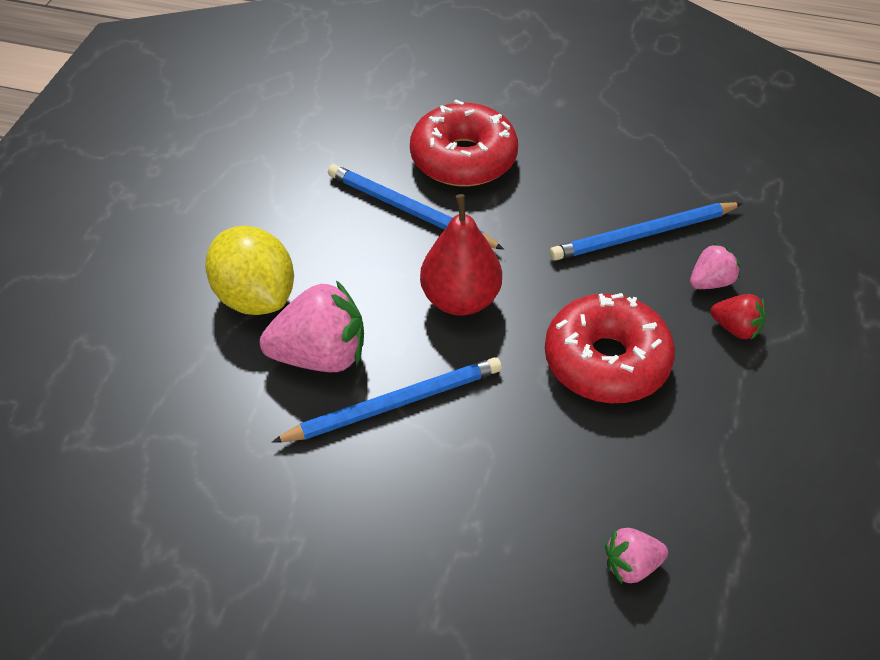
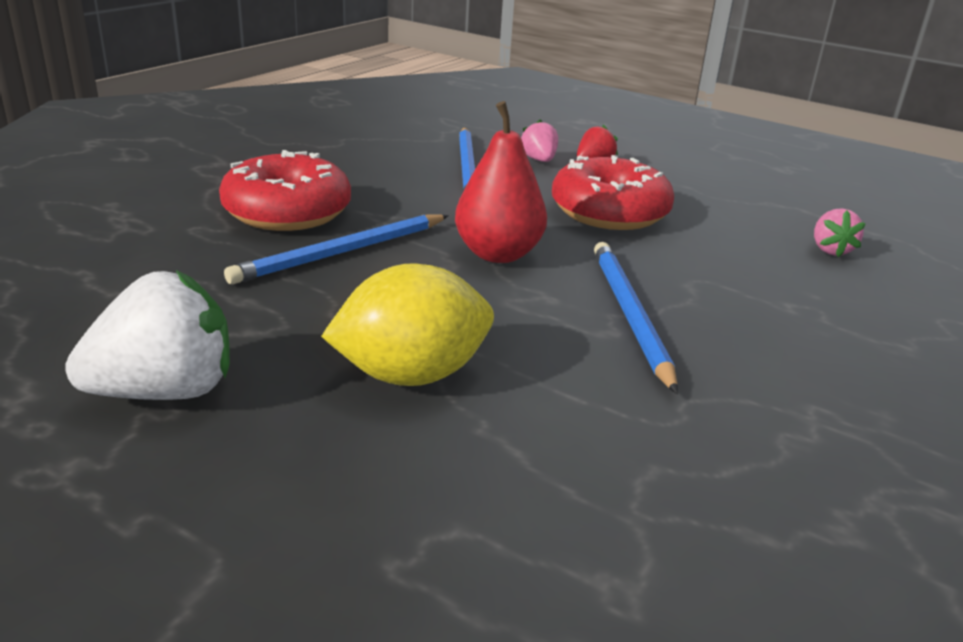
camera: 75 degrees left, 20 degrees down
pink strawberry [260,280,364,372] -> none
none -> white strawberry [65,270,230,400]

